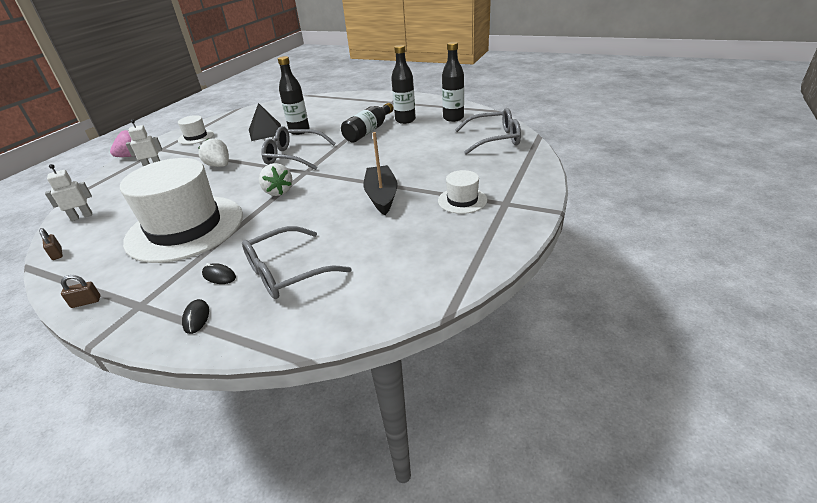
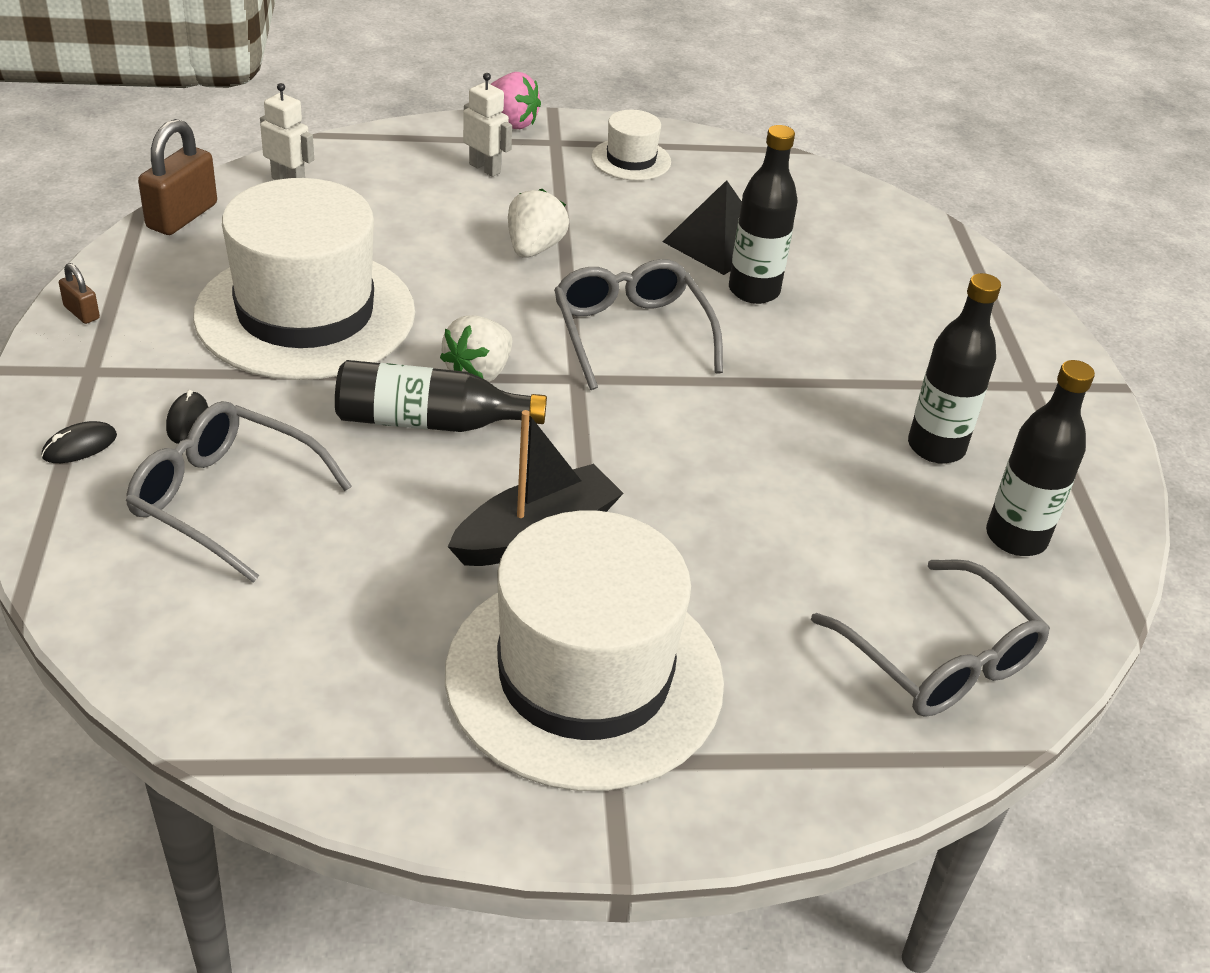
camera: 55 degrees right, 5 degrees up
brown padlock [39,228,63,260] -> brown padlock [138,119,217,235], size x2.01
black bottle [341,103,394,143] -> black bottle moved to [335,360,547,432]
white hat [438,170,487,214] -> white hat [445,510,724,791], size x2.28

